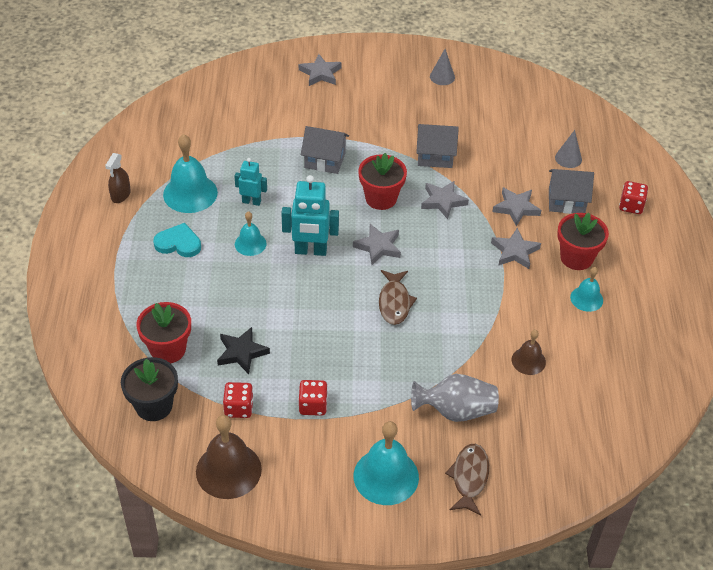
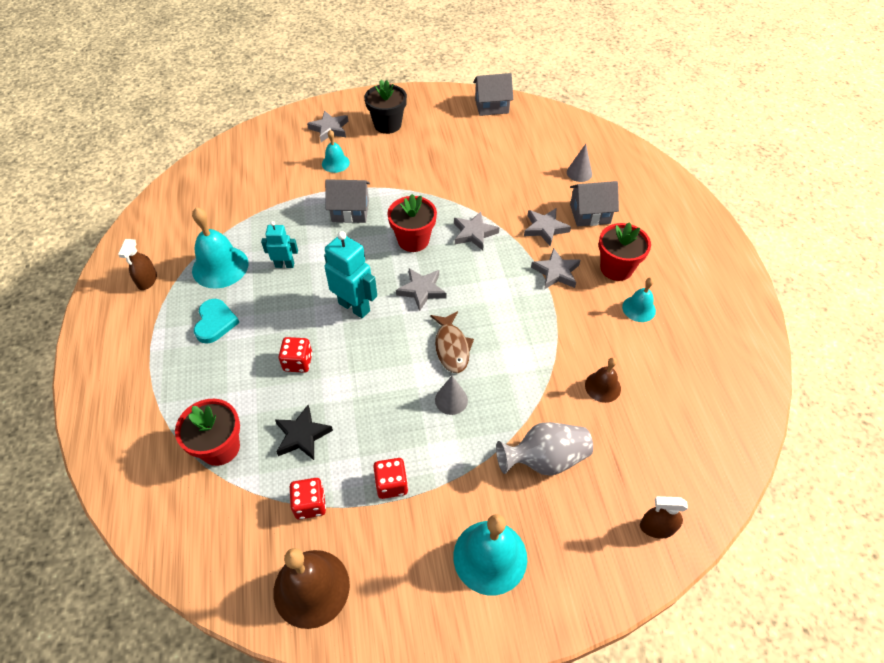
camera: 10 degrees left, 5 degrees up
black flower pot [121,357,178,421] -> black flower pot moved to [364,80,407,134]
turquoise heart [153,223,201,257] -> turquoise heart turned 90 degrees clockwise [194,299,240,343]
turquoise bell [235,211,267,256] -> turquoise bell moved to [322,130,350,173]
turquoise robot [282,175,339,256] -> turquoise robot turned 135 degrees counterclockwise [324,231,377,318]
grey house [416,124,459,168] -> grey house moved to [473,73,513,116]
grey cone [430,49,455,85] -> grey cone moved to [435,376,468,415]
brown fish [445,444,489,516] -> none
red dice [619,181,648,214] -> red dice moved to [279,337,312,373]
none -> brown spray bottle [640,496,688,539]

